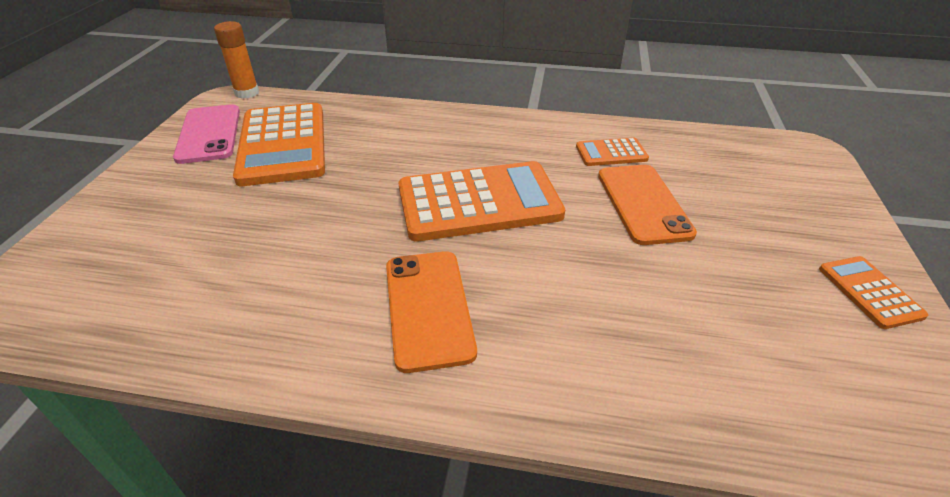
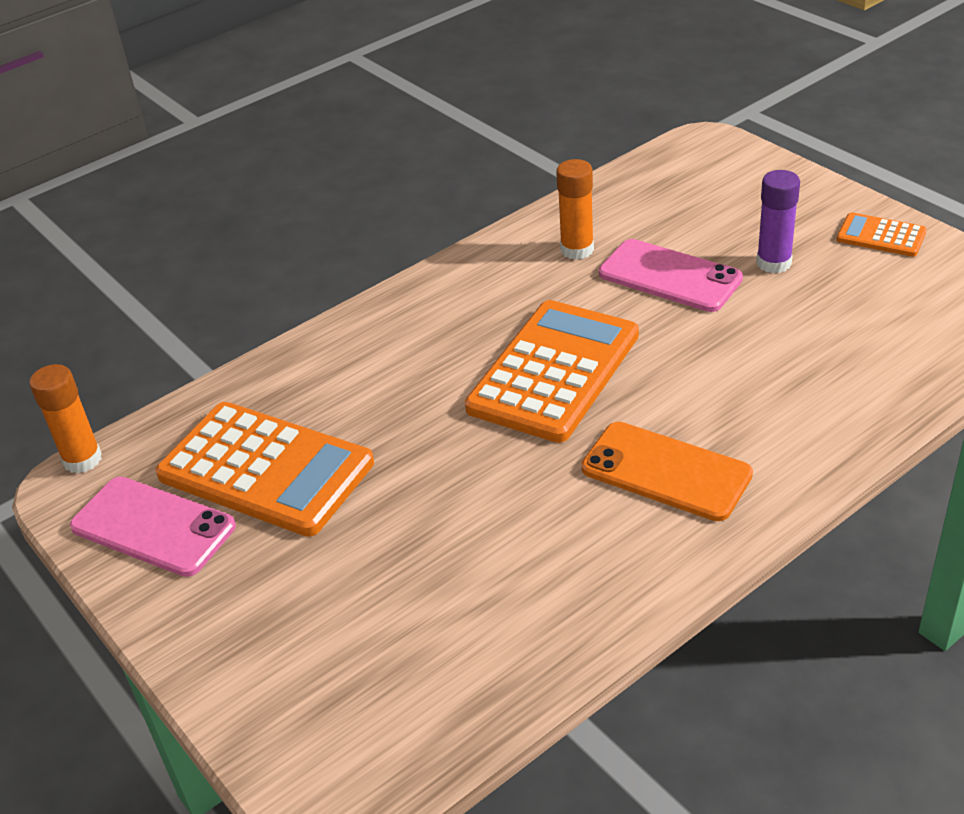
camera: 45 degrees left, 0 degrees up
orange calculator [576,138,649,166] -> orange glue stick [556,159,594,260]
orange phone [598,165,697,245] -> pink phone [599,239,743,312]
none -> purple glue stick [756,170,800,273]

